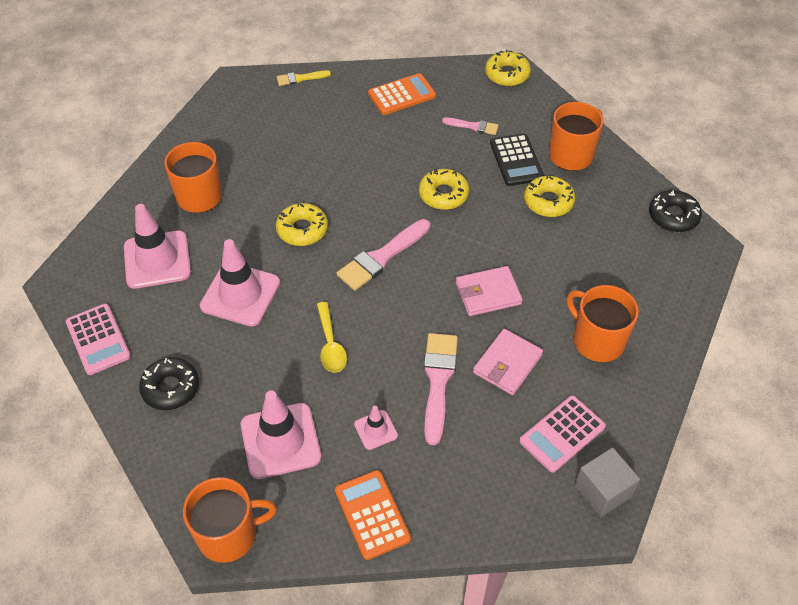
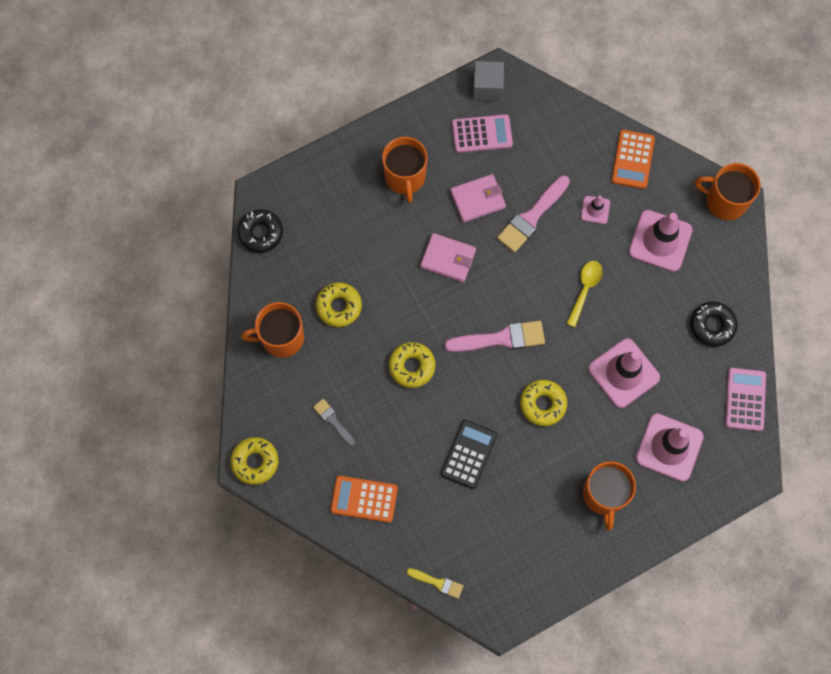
camera: 145 degrees left, 20 degrees up
pink brush [442,117,499,135] -> grey brush [313,399,355,446]
black calculator [490,133,544,186] -> black calculator moved to [441,420,497,489]

